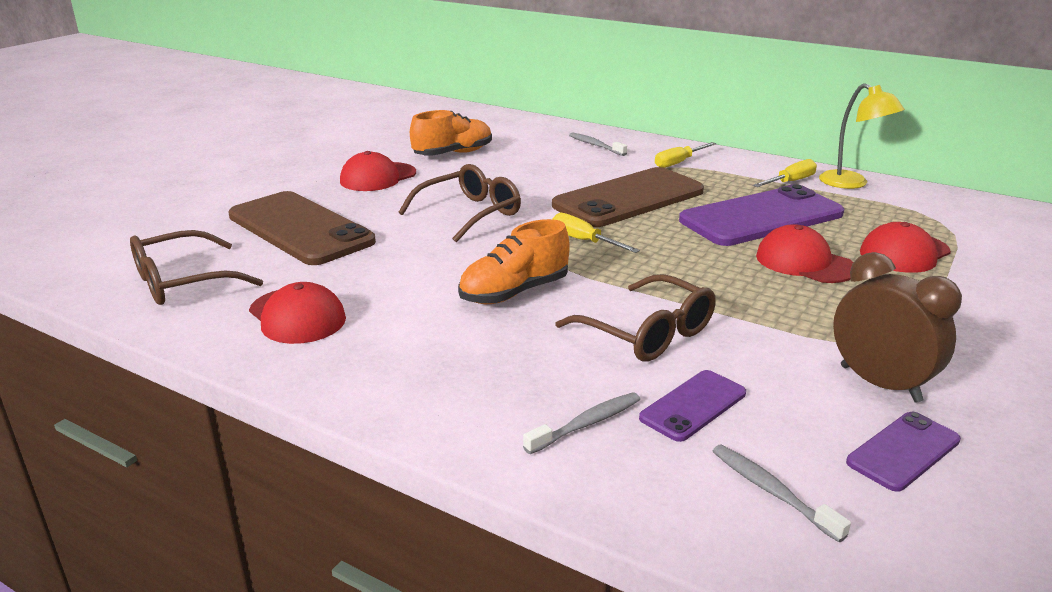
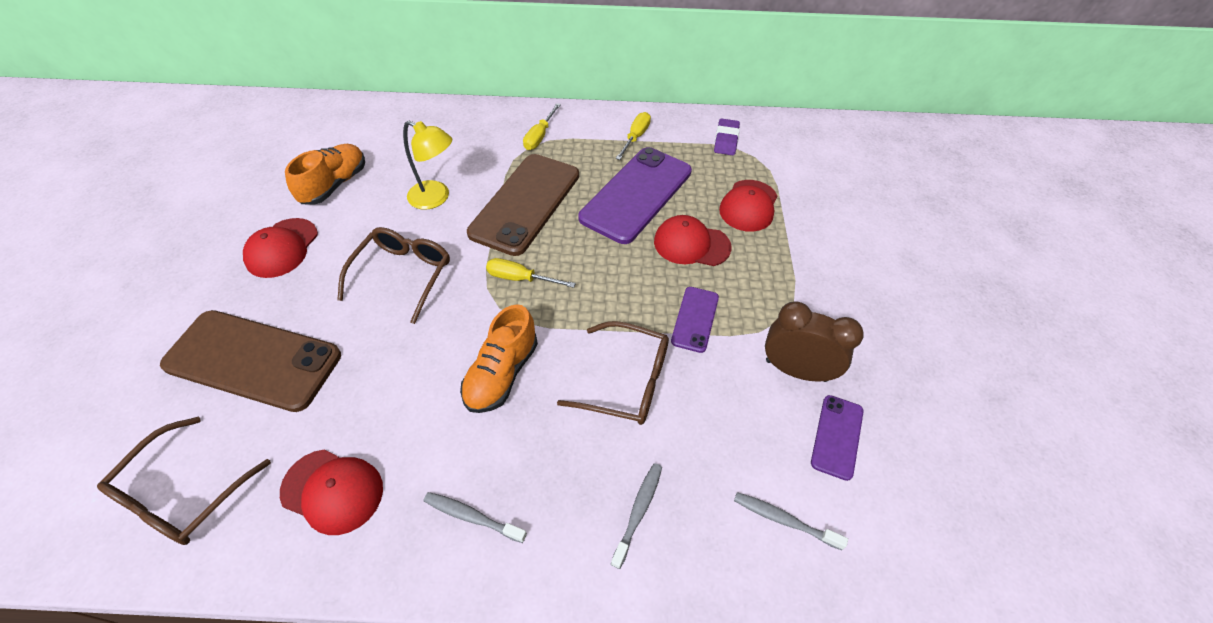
camera: 30 degrees left, 25 degrees up
grey toothbrush [569,132,627,156] -> grey toothbrush moved to [424,492,527,543]
purple phone [639,370,746,442] -> purple phone moved to [671,287,719,353]
yellow lamp [819,83,905,189] -> yellow lamp moved to [403,121,452,210]
none -> purple eraser [714,118,740,155]

